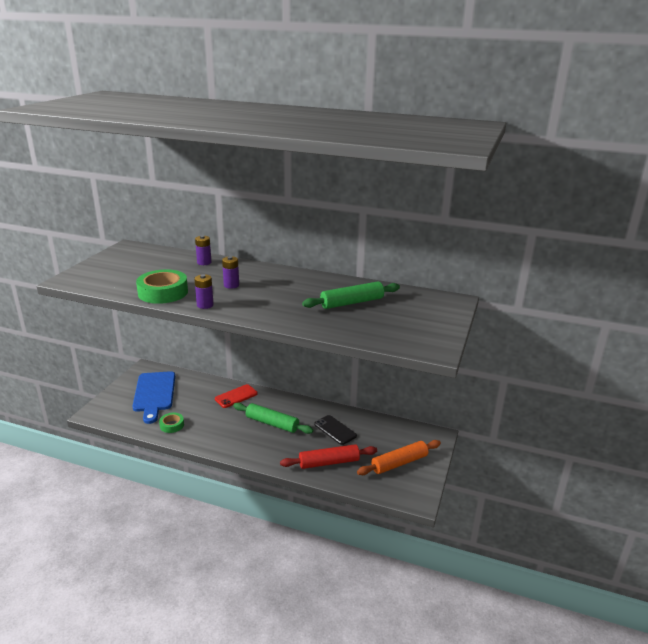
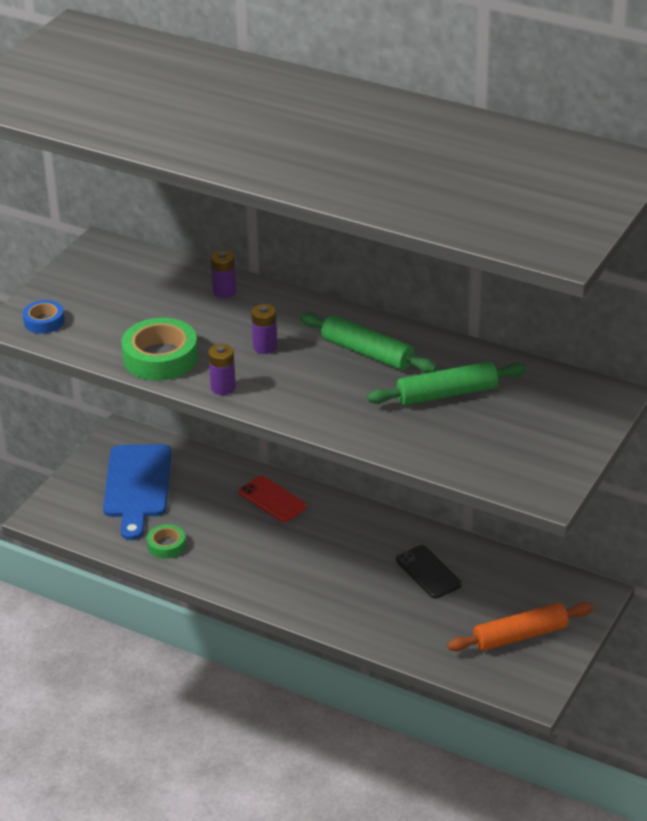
camera: 10 degrees right, 10 degrees up
red phone [215,384,258,408] -> red phone turned 75 degrees clockwise [239,476,306,522]
green rolling pin [233,403,313,434] -> green rolling pin moved to [300,313,437,373]
red rolling pin [280,444,377,469] -> none
none -> blue tape [23,300,65,334]

